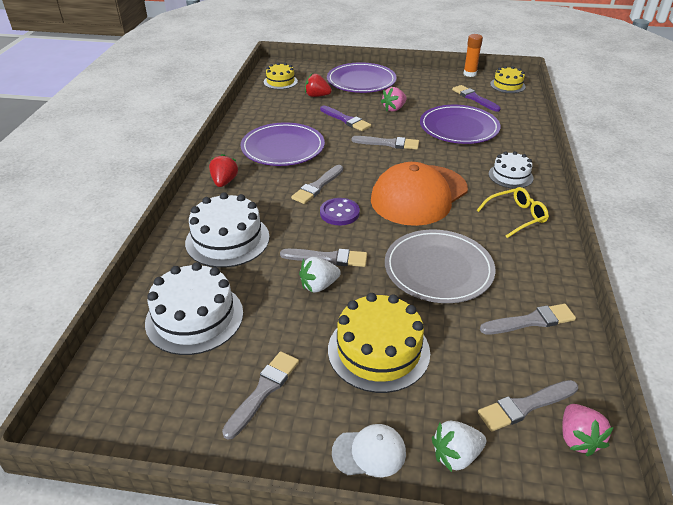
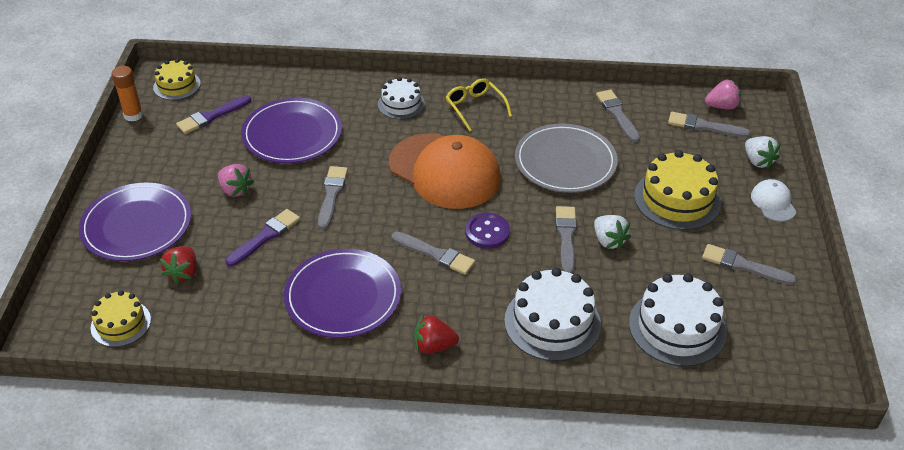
camera: 95 degrees left, 5 degrees up
grey brush [478,380,578,432] -> grey brush turned 135 degrees clockwise [668,112,750,138]

